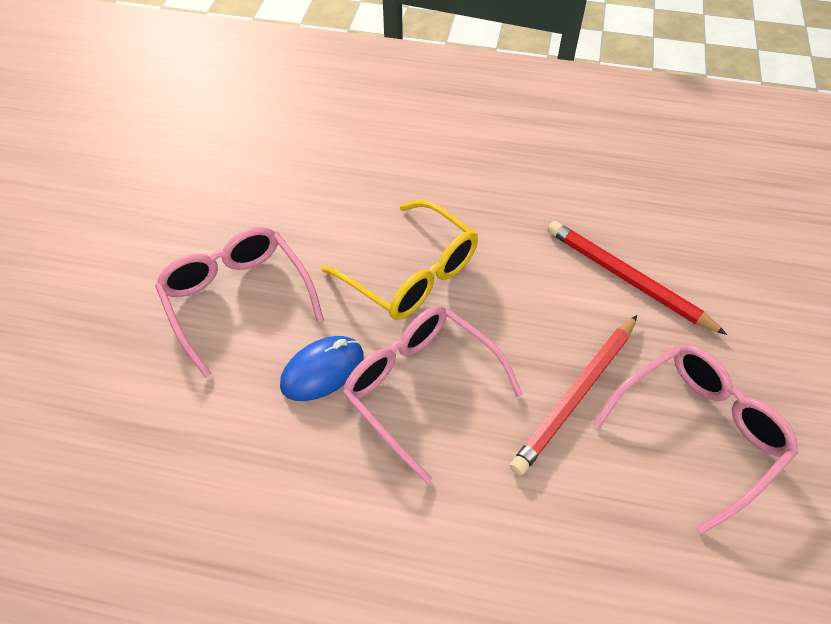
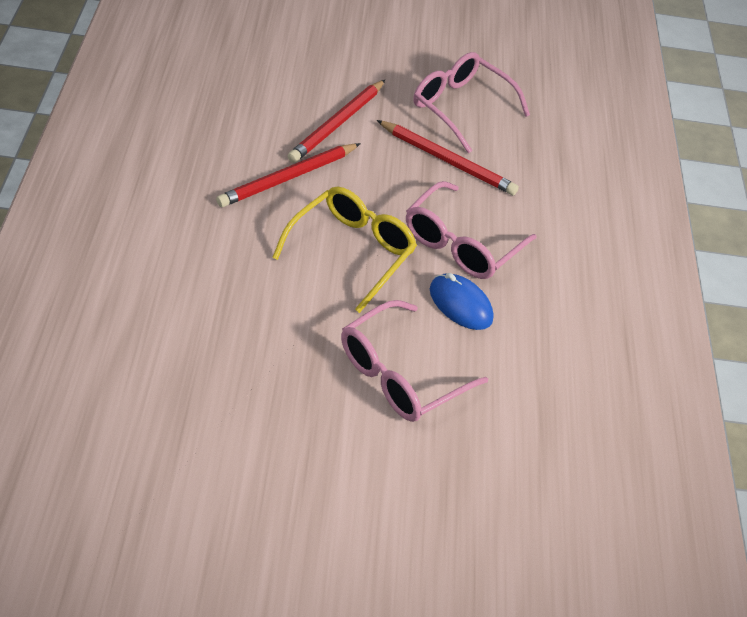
camera: 105 degrees left, 5 degrees down
none -> red pencil [216,143,361,207]

